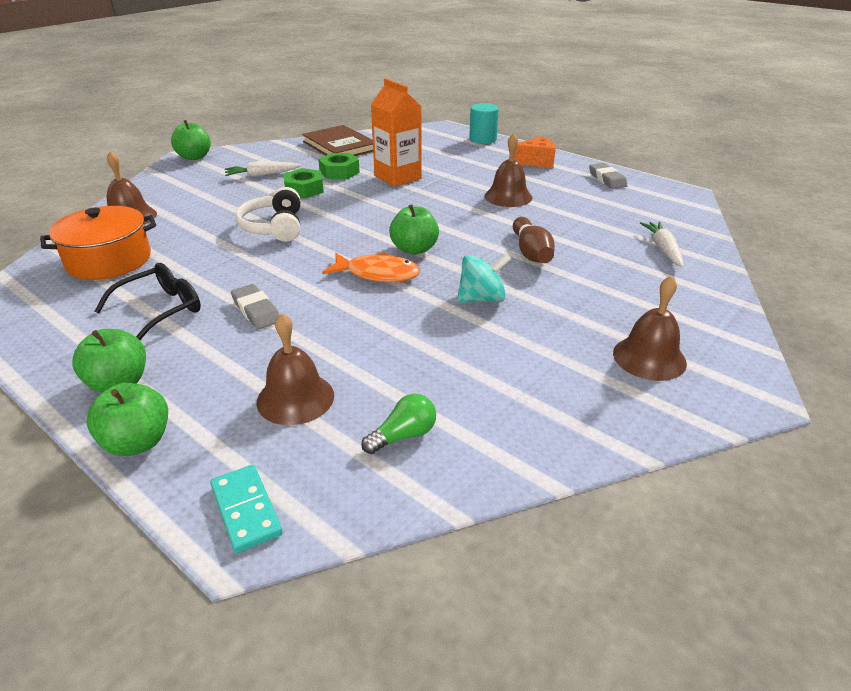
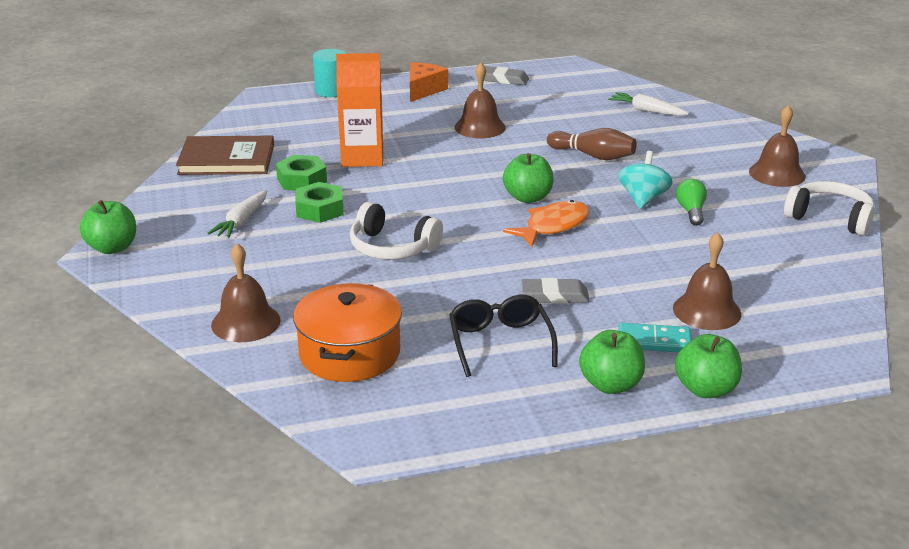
camera: 55 degrees left, 5 degrees down
turquoise domino [210,465,283,553] -> turquoise domino moved to [619,323,692,352]
green light bulb [361,394,436,454] -> green light bulb moved to [676,179,707,226]
none -> white headphones [784,181,875,236]

